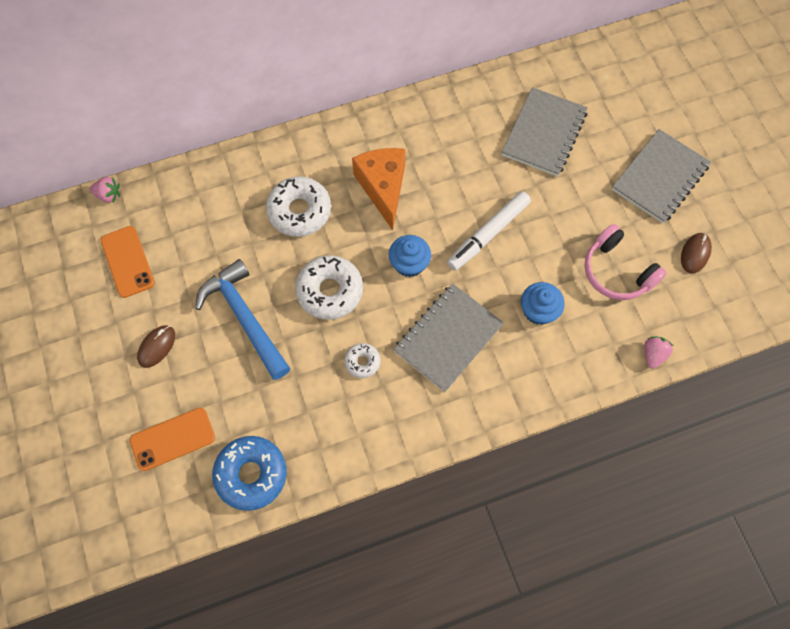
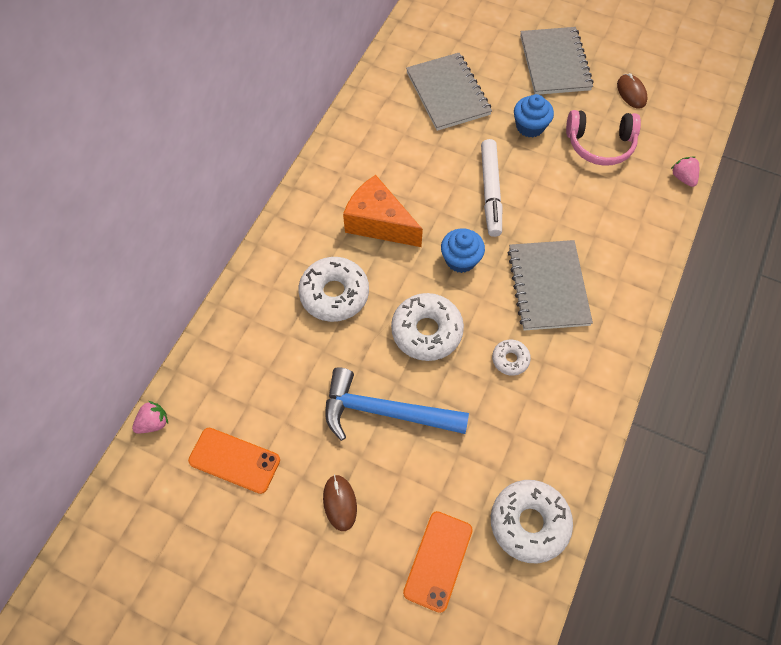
camera: 45 degrees left, 5 degrees down
blue donut [212,436,287,511] -> white donut [491,480,573,563]
blue cupcake [521,282,565,325] -> blue cupcake moved to [514,94,554,138]

